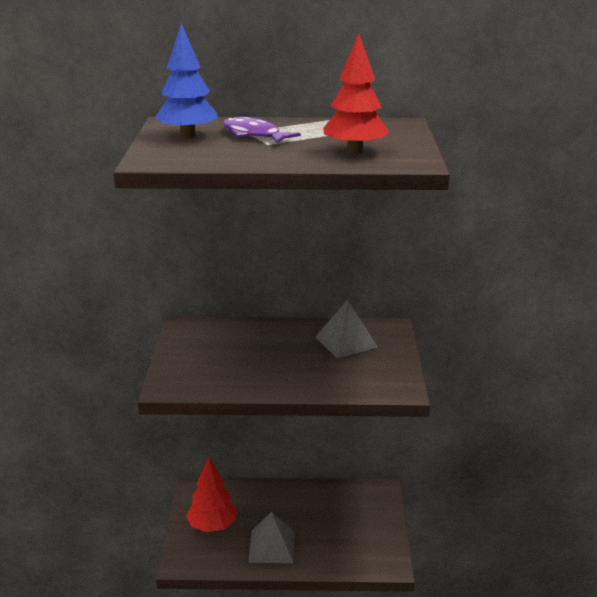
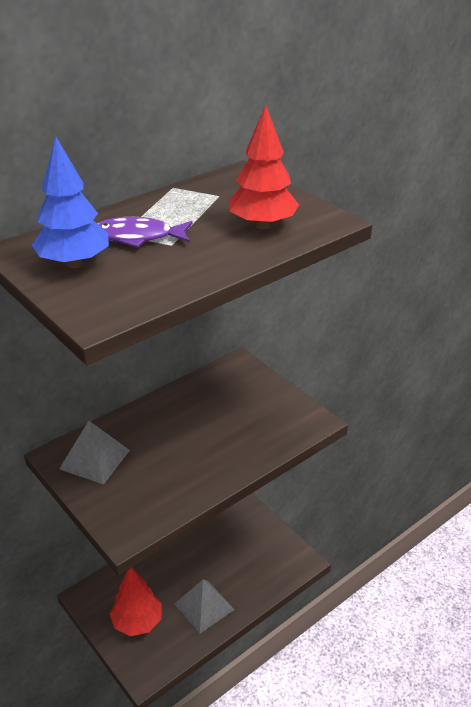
camera: 40 degrees left, 10 degrees up
grey pyramid [315,300,378,358] -> grey pyramid moved to [59,421,130,485]

